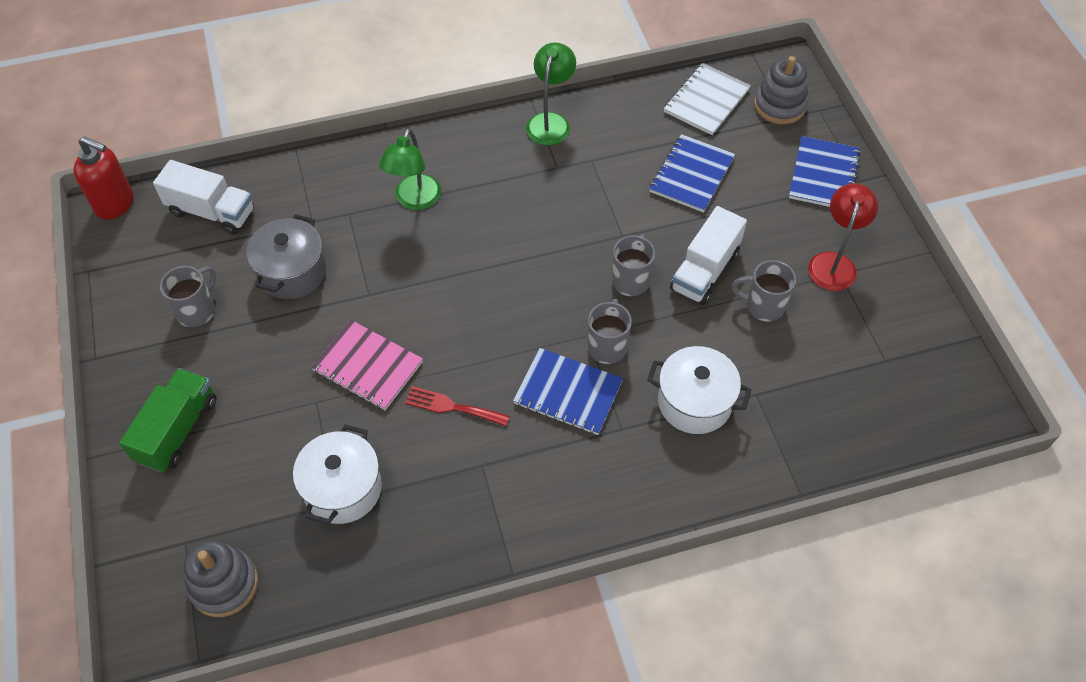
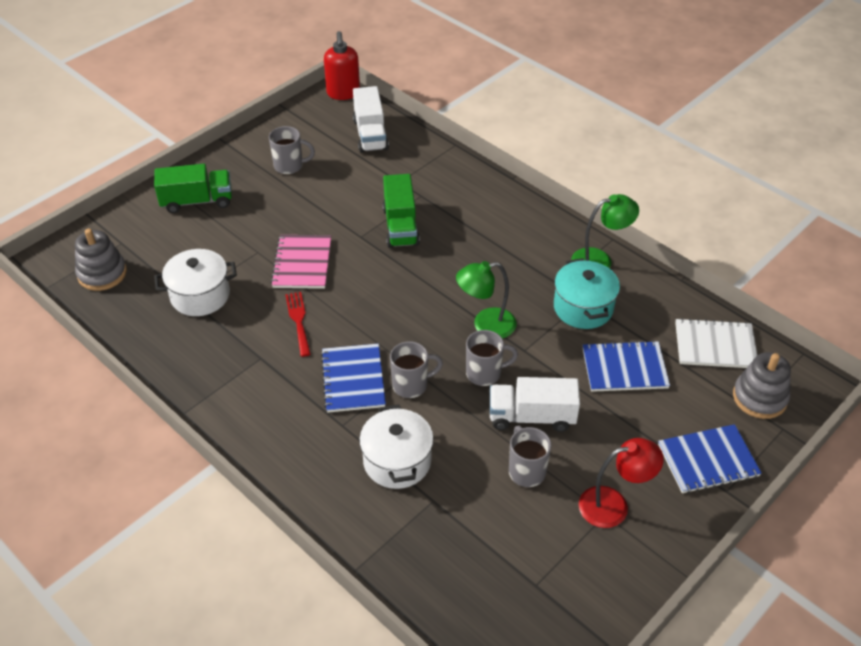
camera: 60 degrees right, 10 degrees down
grey pot [246,214,326,299] -> none
green lamp [379,128,441,210] -> green lamp moved to [456,261,517,338]
none -> green truck [382,174,420,248]
none -> turquoise pot [554,258,620,329]

